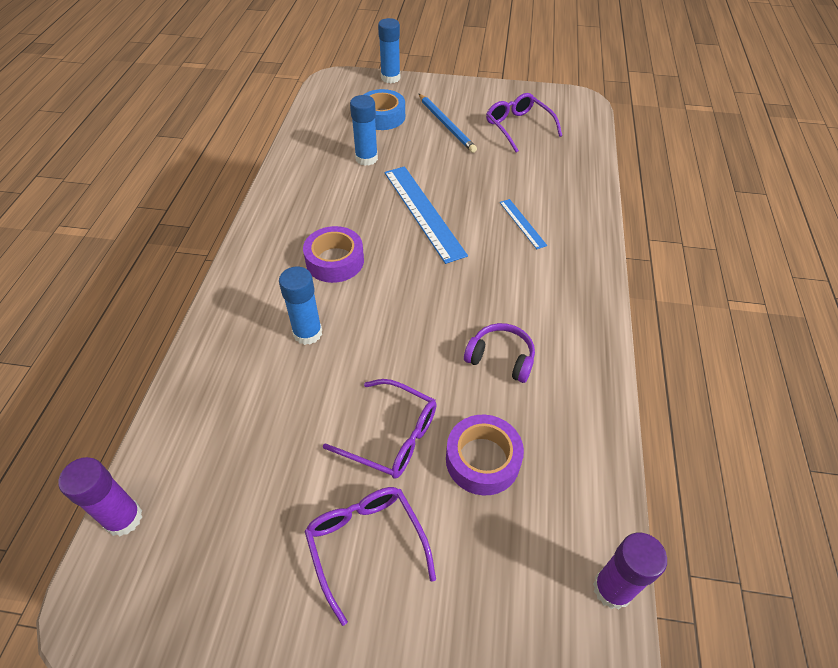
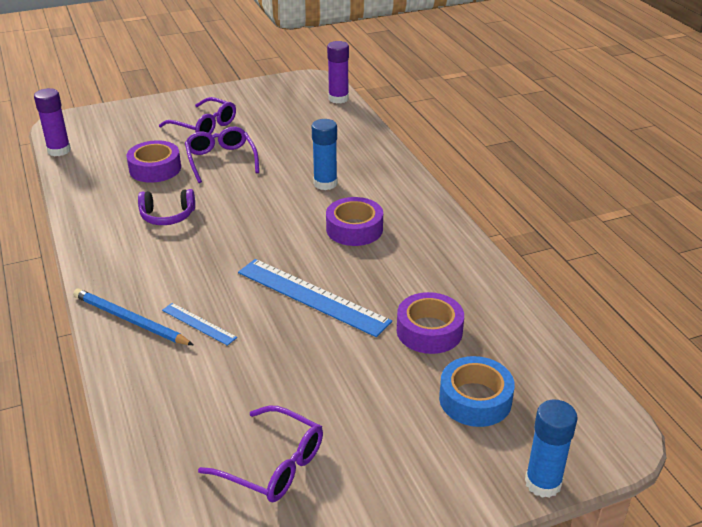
camera: 150 degrees right, 15 degrees down
purple glasses [323,379,437,479] -> purple glasses turned 75 degrees clockwise [185,127,259,183]
blue glue stick [350,95,378,166] -> purple tape [397,292,464,354]
blue pencil [419,94,477,153] -> blue pencil moved to [73,289,193,345]

